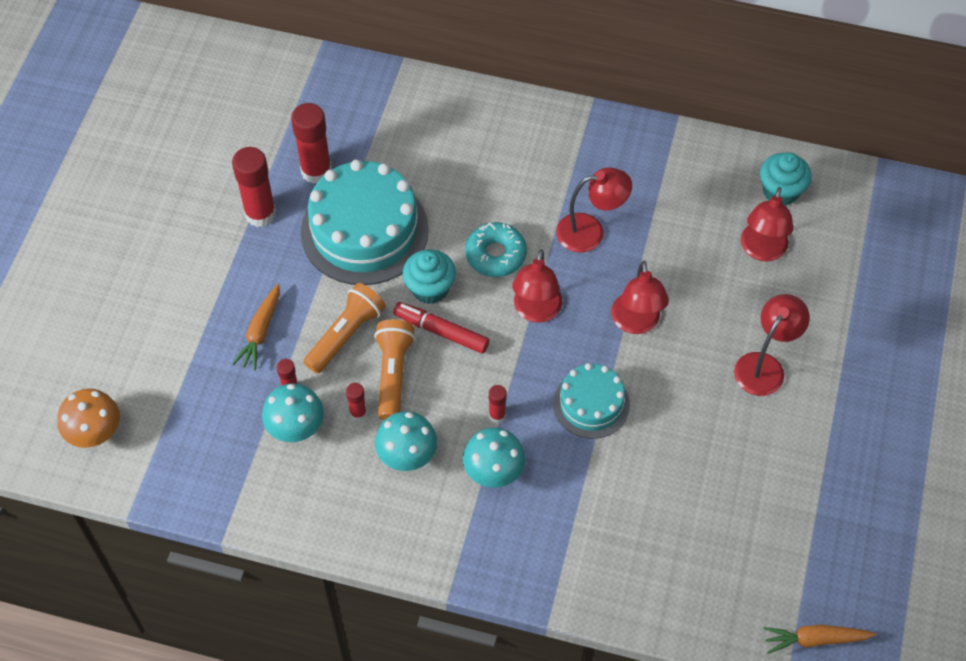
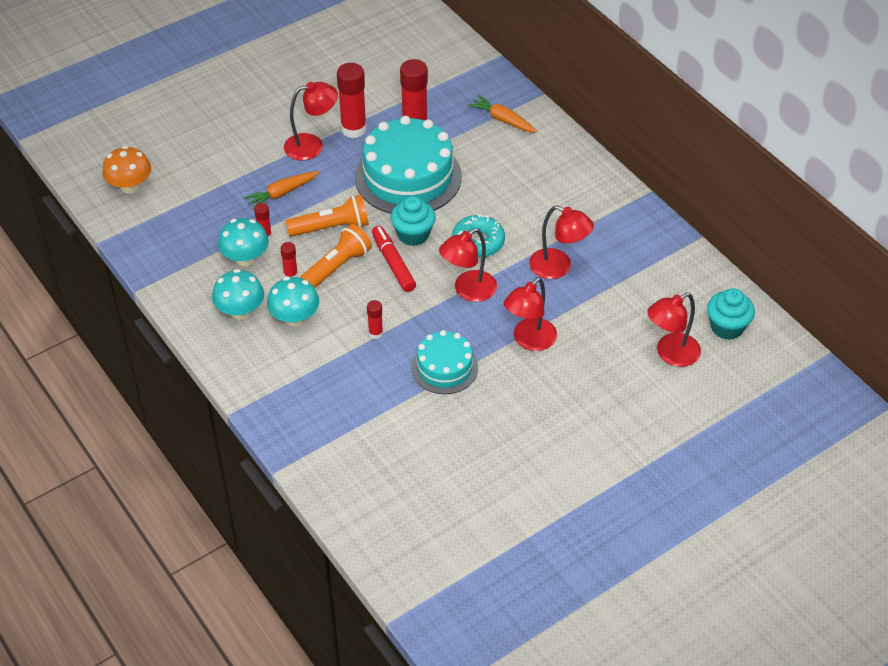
camera: 40 degrees right, 10 degrees down
turquoise mushroom [463,427,526,488] -> turquoise mushroom moved to [212,269,264,320]
red lamp [734,294,810,396] -> red lamp moved to [284,82,338,161]
orange carrot [763,625,876,654] -> orange carrot moved to [468,95,537,132]

